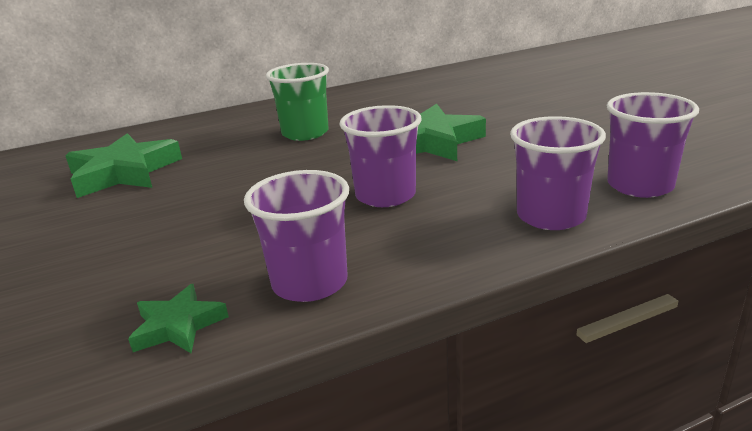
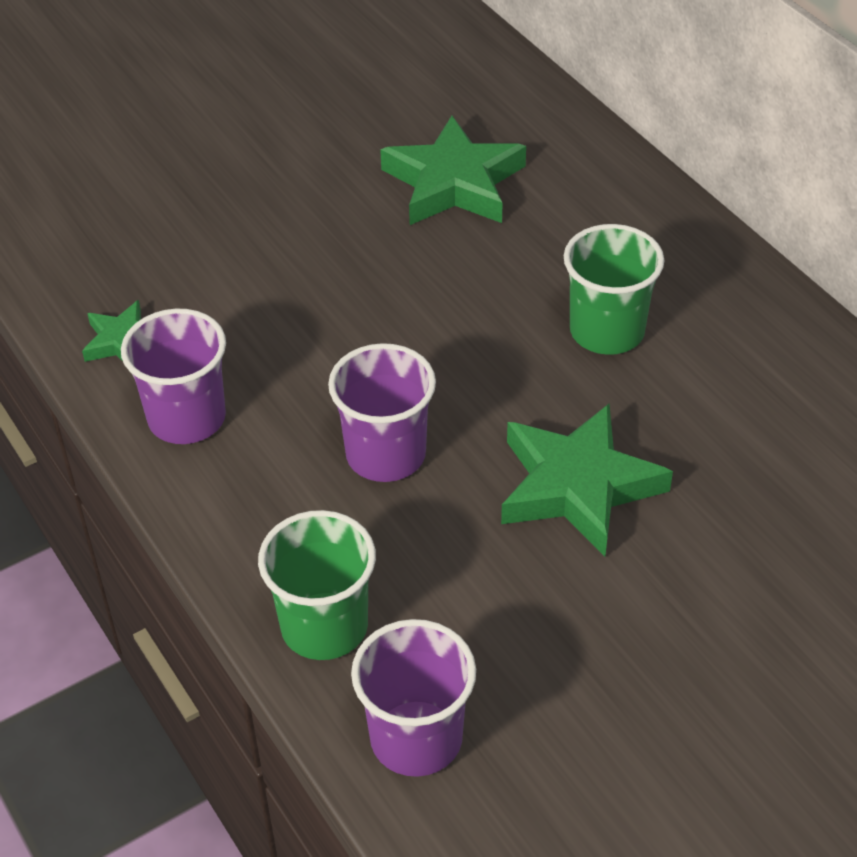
camera: 80 degrees right, 20 degrees up
purple cup [510,116,606,230] -> green cup [258,510,376,660]

